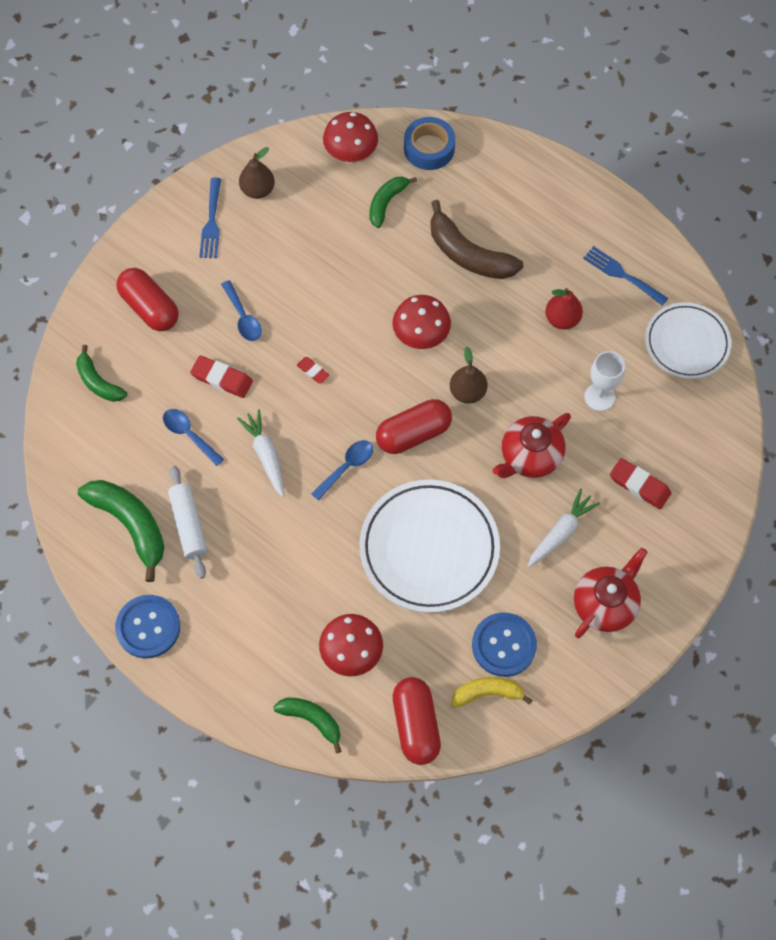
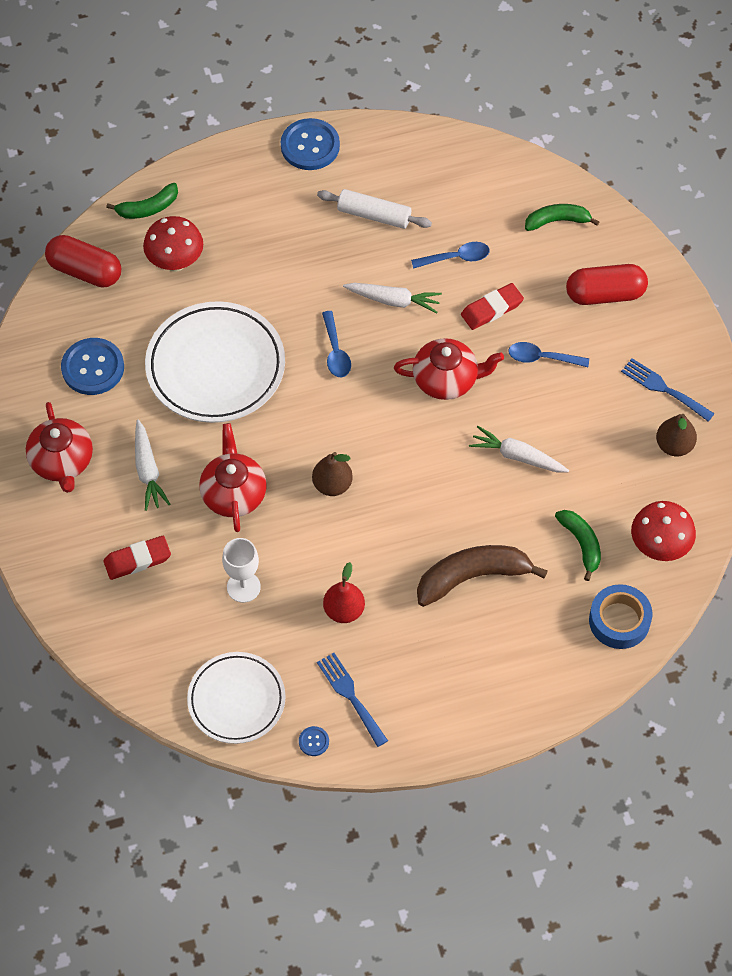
camera: 125 degrees right, 5 degrees down
green banana [78,480,164,582] -> none
red eraser [297,357,329,383] -> red teapot [394,338,504,400]
red capsule [376,399,452,454] -> none
red mushroom [392,295,451,349] -> none
yellow banana [451,677,532,708] -> none
blue fork [583,246,669,306] -> blue fork turned 105 degrees counterclockwise [317,653,388,747]
none -> blue button [299,726,329,756]
none -> white carrot [469,426,569,472]

